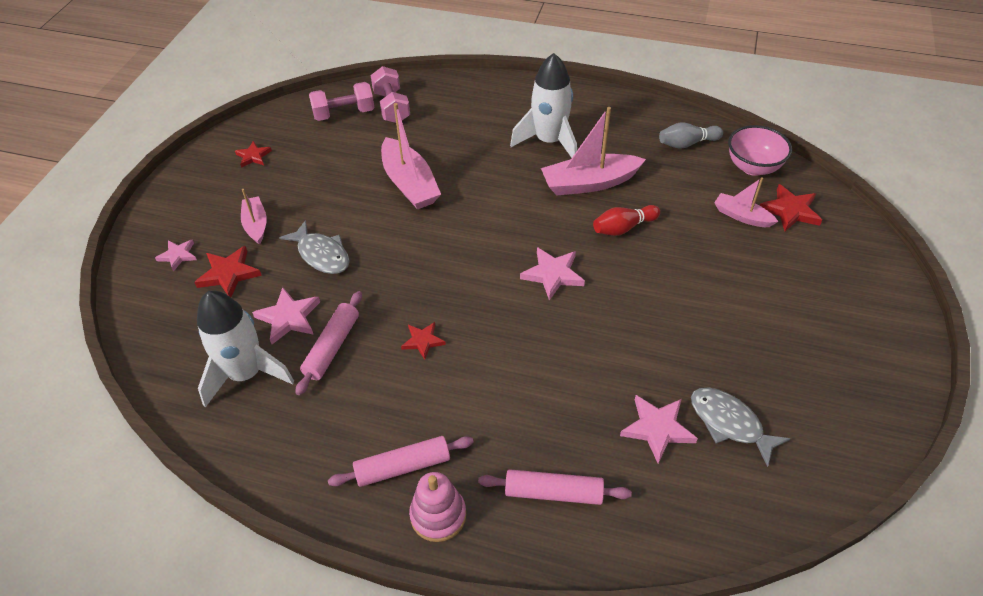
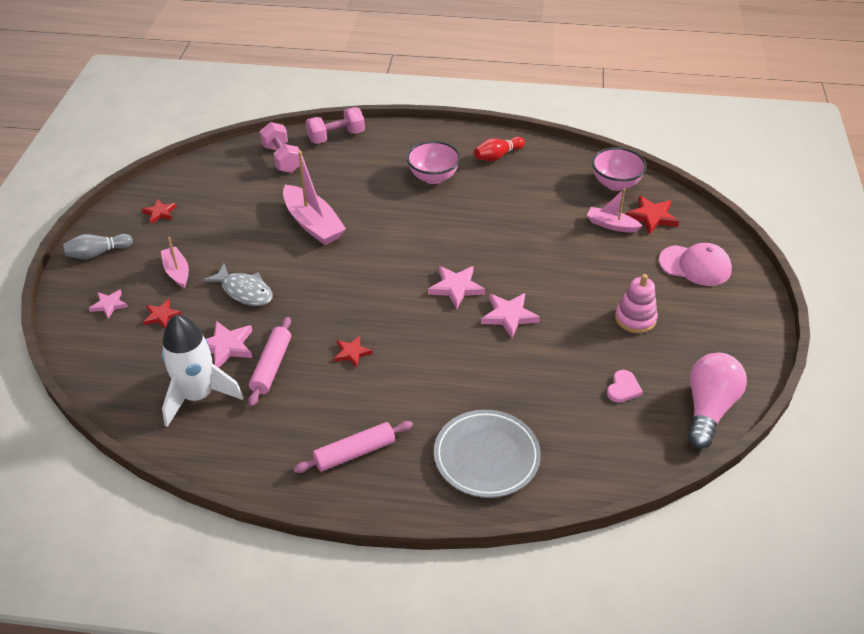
camera: 10 degrees left, 5 degrees down
red star [194,246,262,297] -> red star [143,299,182,328], size x0.64
pink dumbbell [309,82,375,121] -> pink dumbbell moved to [306,107,365,144]
pink stacking toy [409,472,466,542] -> pink stacking toy moved to [615,274,658,333]
pink rolling pin [478,469,632,505] -> grey plate [434,410,541,498]
white rocket [510,53,577,158] -> pink bowl [406,141,461,184]
pink boat [541,107,646,195] -> none
red bowling pin [593,205,660,236] -> red bowling pin moved to [474,137,525,161]
pink star [620,395,698,464] -> pink star moved to [481,293,540,338]
grey bowling pin [659,123,723,149] -> grey bowling pin moved to [63,234,133,259]
grey fish [691,387,791,467] -> pink heart [607,370,643,403]
none -> pink cap [659,243,732,286]
none -> pink light bulb [688,353,747,449]

